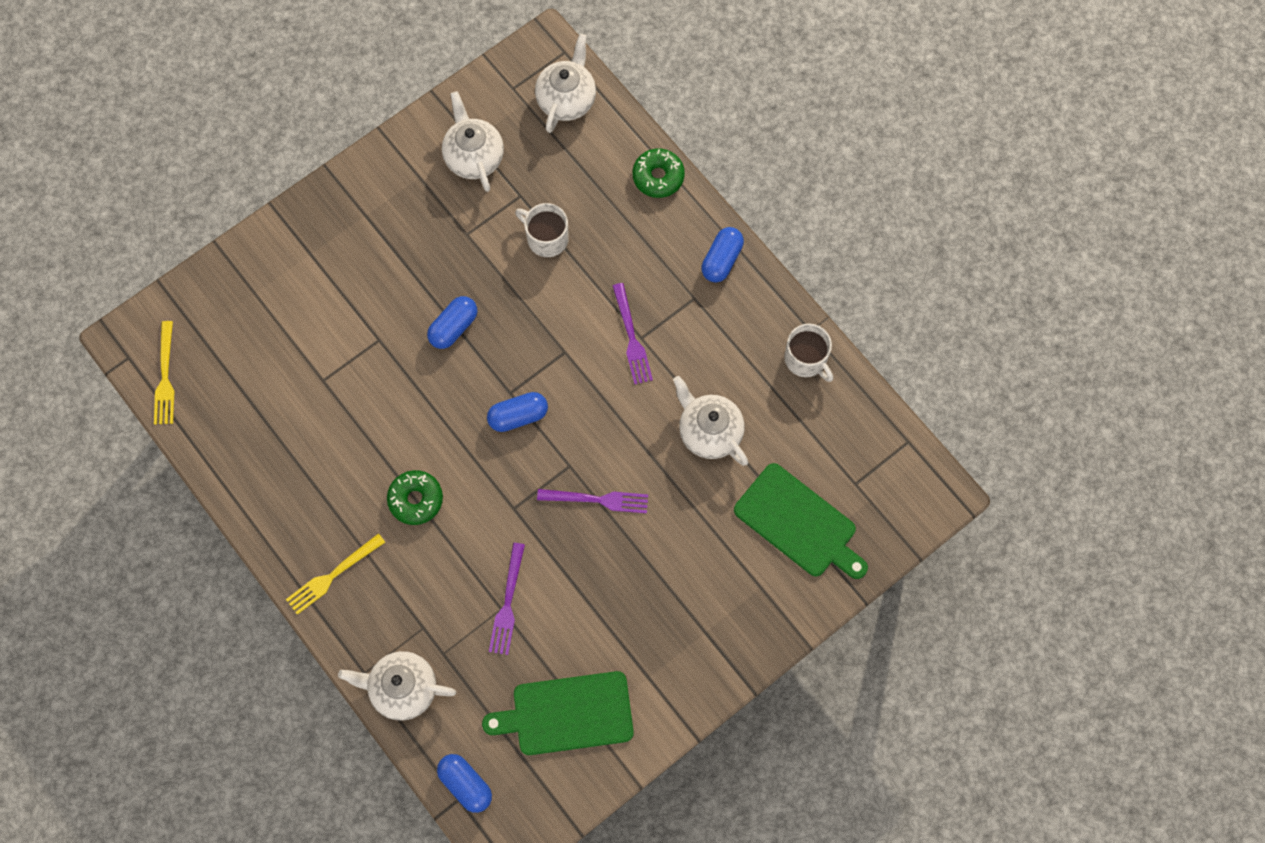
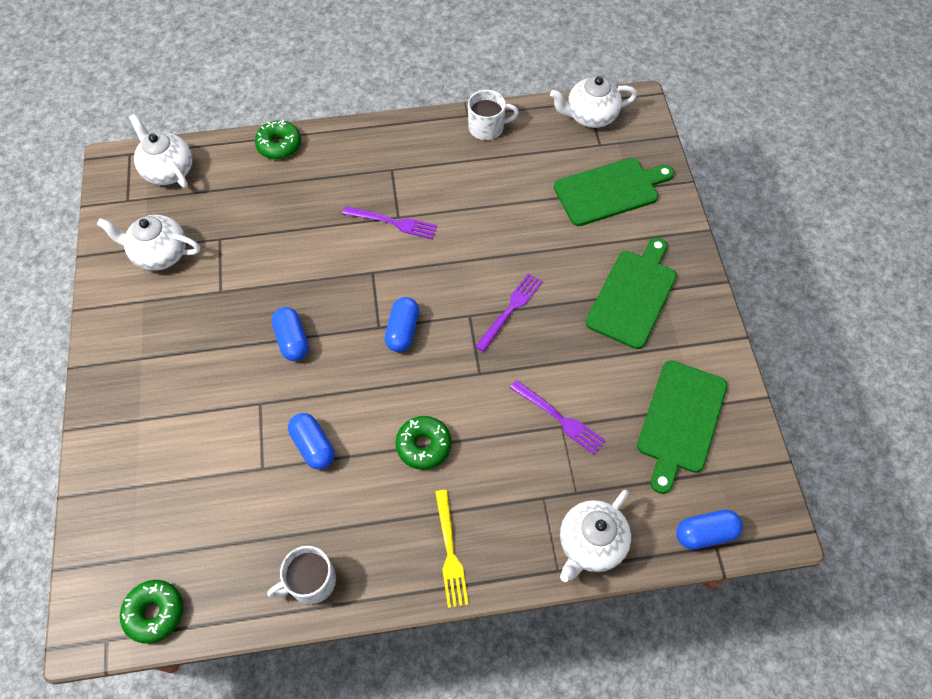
camera: 60 degrees left, 10 degrees down
yellow fork [154,321,175,425] -> green donut [120,580,183,644]
white mug [515,203,569,257] -> white mug moved to [267,546,336,604]
white teapot [673,376,748,466] -> white teapot moved to [550,76,637,128]
blue capsule [701,227,744,282] -> blue capsule moved to [288,413,335,470]
none -> green cutting board [586,237,677,349]

